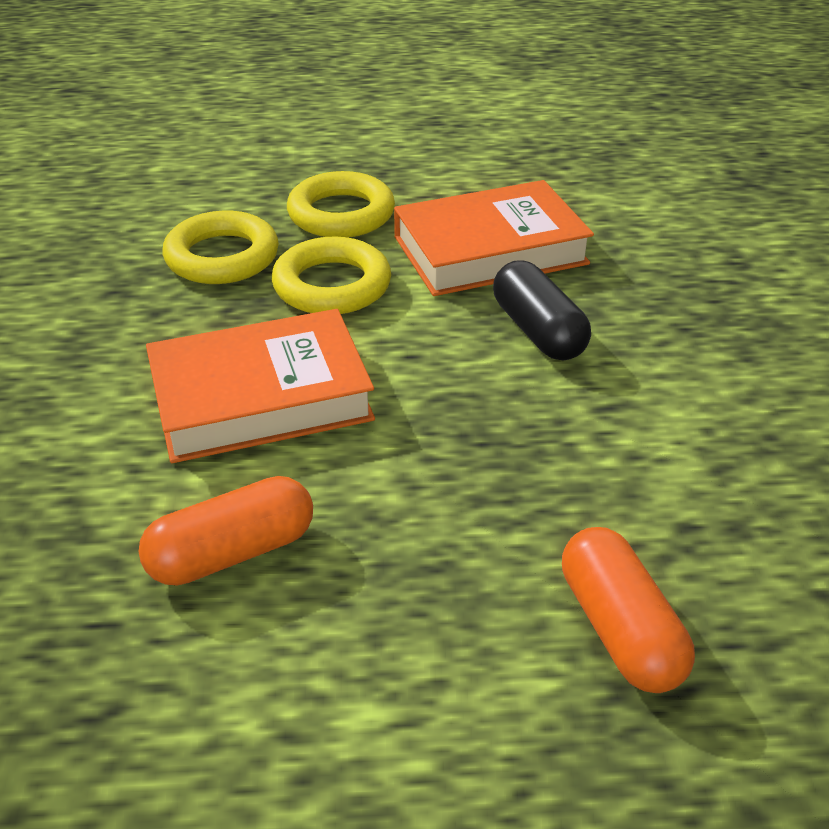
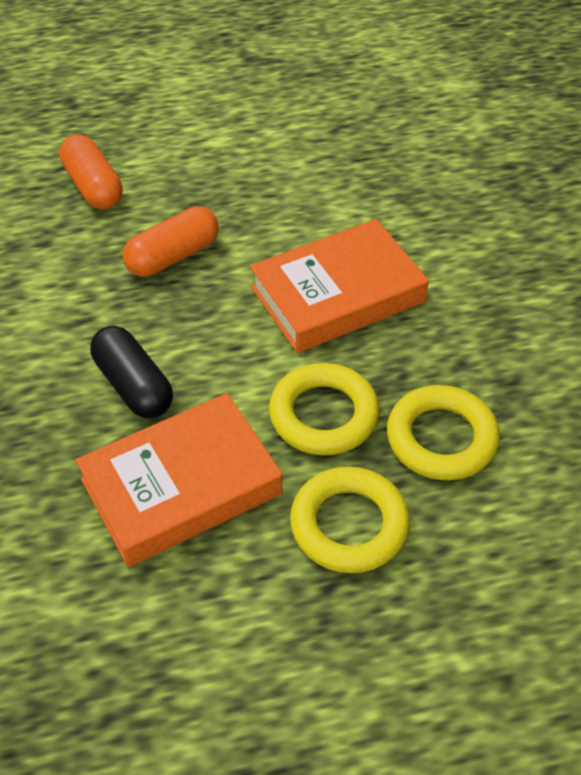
camera: 170 degrees right, 10 degrees up
orange capsule [138,476,313,585] -> orange capsule moved to [122,206,219,277]

